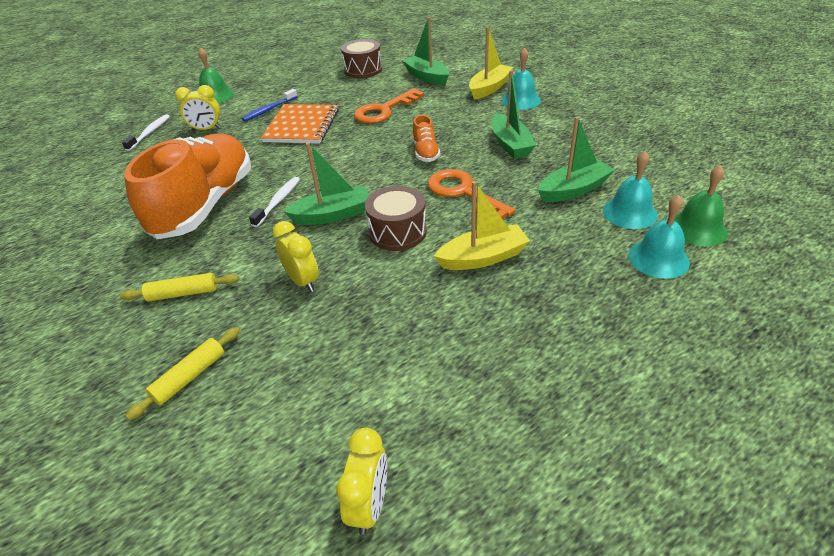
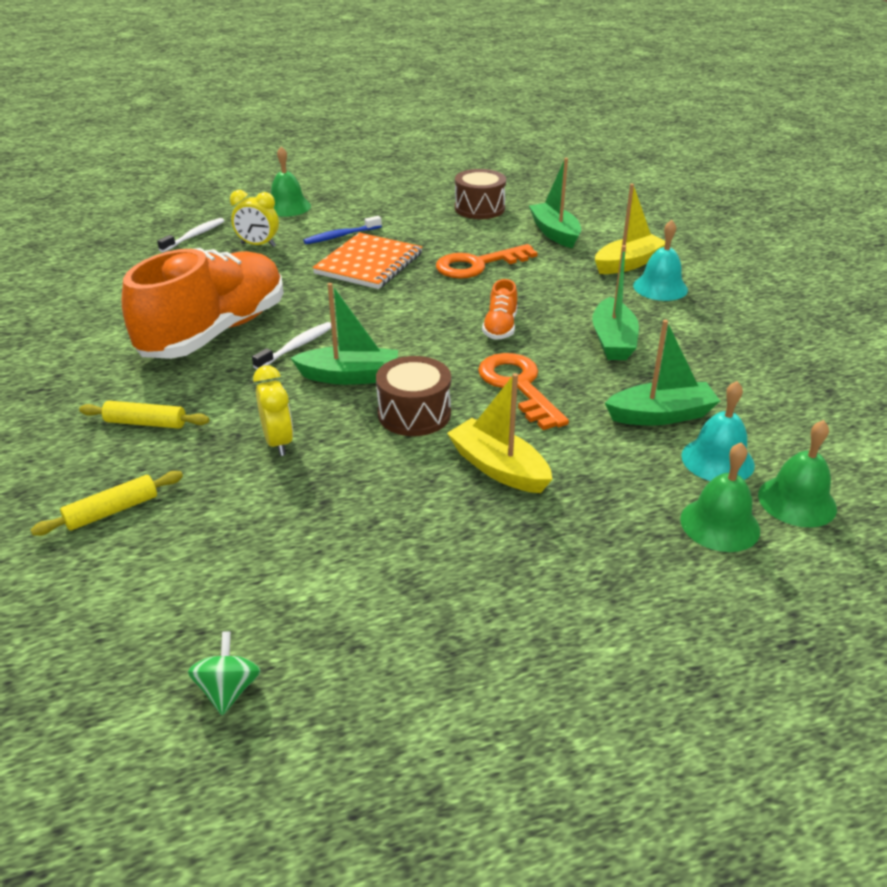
camera: 15 degrees right, 5 degrees down
yellow clock [336,428,387,535] -> green spinning top [188,632,261,715]
yellow boat [434,181,530,270] -> yellow boat turned 135 degrees counterclockwise [447,373,552,493]
turquoise bell [629,195,690,279] -> green bell [680,442,760,552]

